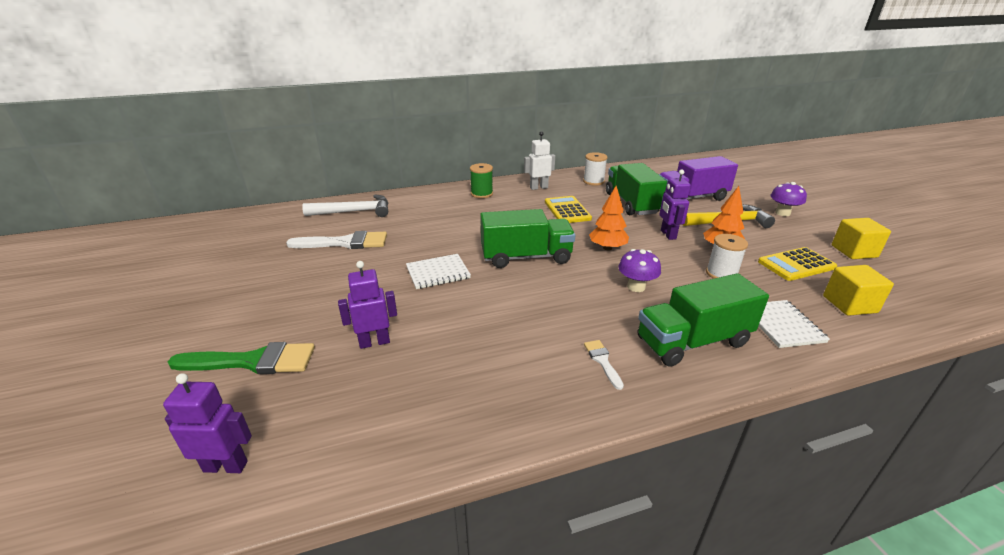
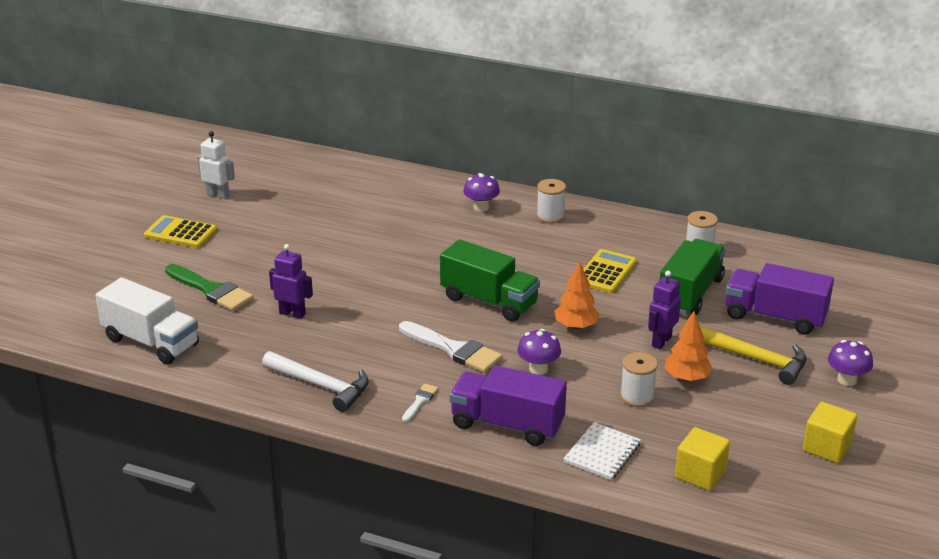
camera: 40 degrees right, 0 degrees up
purple robot [163,373,252,473] -> white truck [95,277,199,364]
white brush [286,231,387,249] -> white brush moved to [399,321,502,373]
white hammer [302,195,388,217] -> white hammer moved to [262,351,369,412]
white notebook [406,254,471,289] -> none
green spool [470,163,493,198] -> white spool [536,179,566,223]
white robot [524,131,555,190] -> white robot moved to [197,131,235,199]
green truck [637,273,769,367] -> purple truck [450,365,567,446]
yellow calculator [758,247,837,281] -> yellow calculator moved to [144,215,217,248]
none -> purple mushroom [463,173,500,212]

